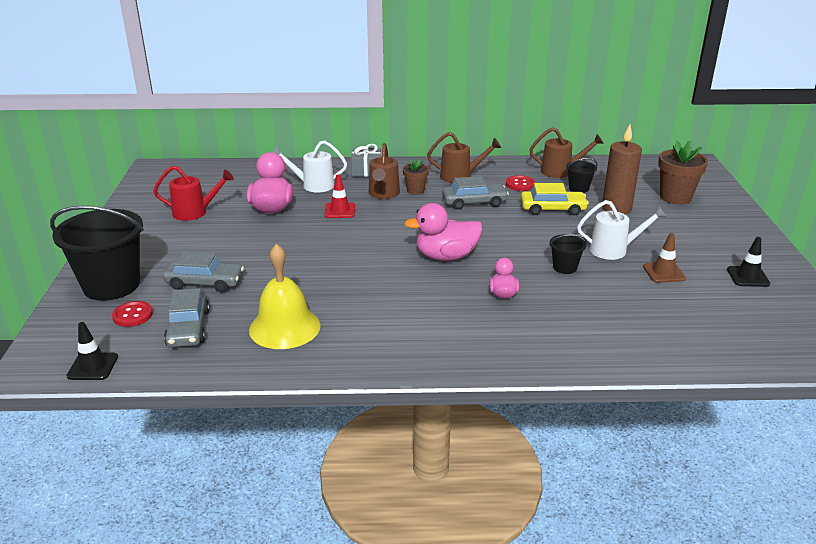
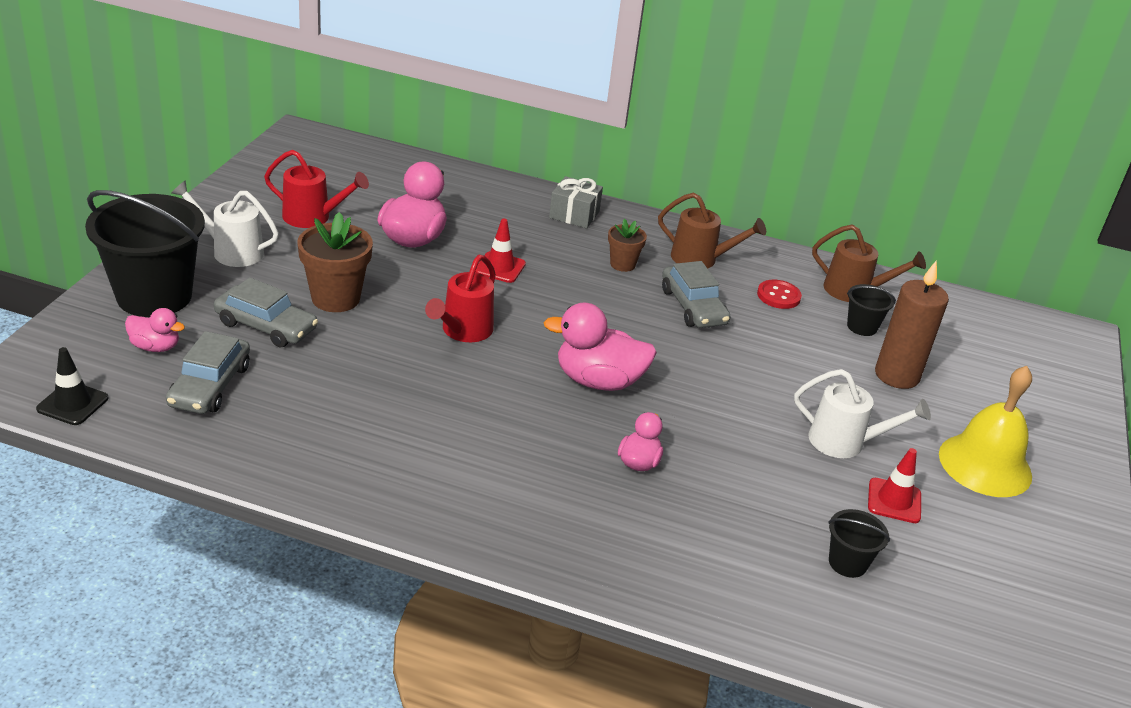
camera: 15 degrees right, 5 degrees up
red button [112,301,153,327] -> pink duck [125,308,185,352]
yellow bell [249,244,321,349] -> yellow bell moved to [939,366,1032,497]
white watering can [273,140,347,193] -> white watering can moved to [171,180,279,267]
brown watering can [369,143,400,199] -> none
grey car [442,176,509,210] -> grey car turned 60 degrees clockwise [662,261,730,328]
yellow car [521,183,589,216] -> none
black bucket [549,234,587,274] -> black bucket moved to [828,509,890,578]
brown traffic cone [643,233,686,283] -> red traffic cone [868,448,921,523]
brown flower pot [658,140,708,205] -> brown flower pot moved to [297,212,373,312]
black traffic cone [727,237,771,287] -> none
none -> red watering can [425,255,496,342]

